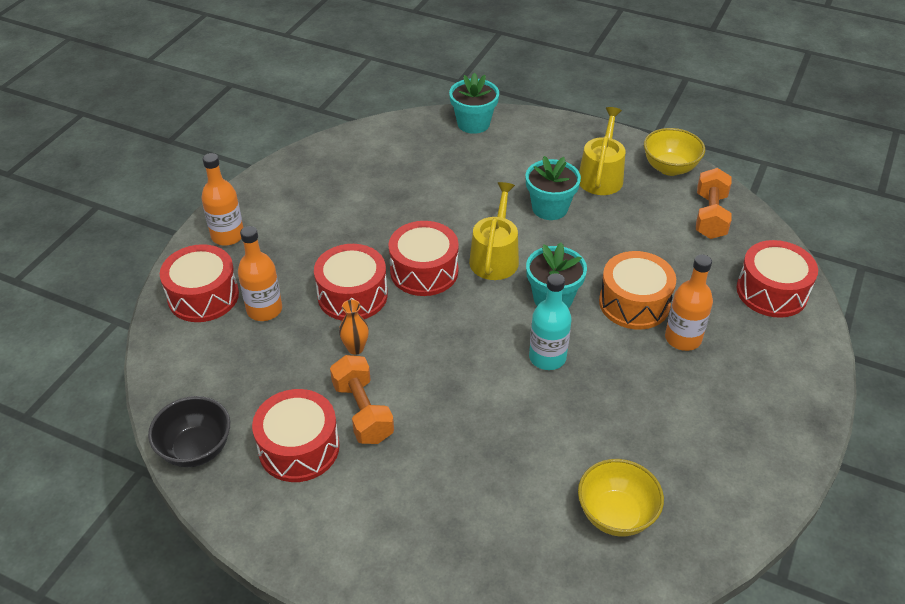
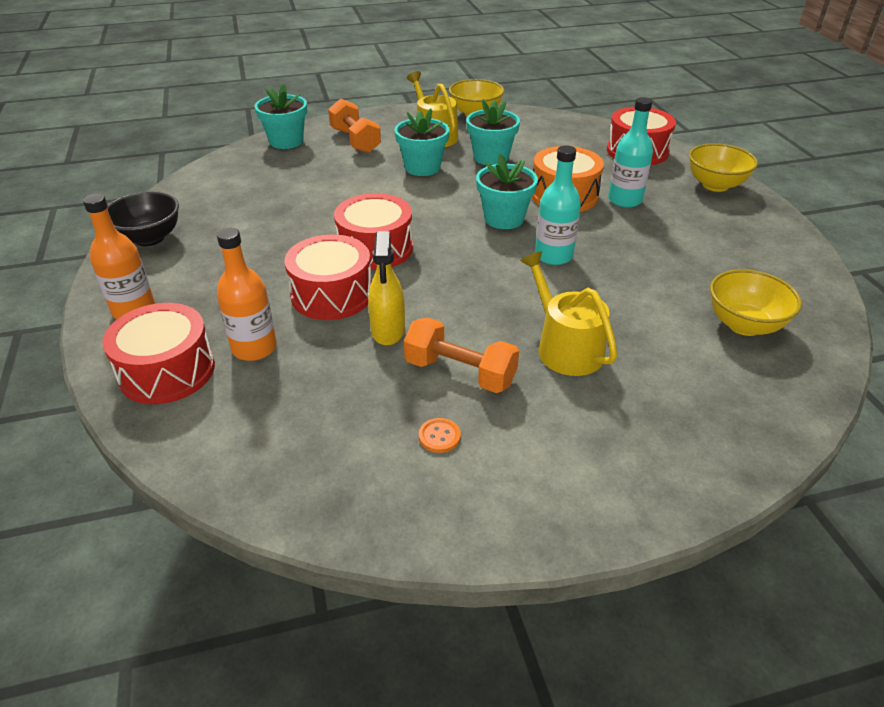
camera: 40 degrees left, 5 degrees down
black bowl [148,396,230,467] -> black bowl moved to [107,191,179,246]
red drum [252,389,340,482] -> orange button [419,418,461,453]
orange vase [339,300,369,355] -> yellow spray bottle [368,231,405,346]
yellow watering can [469,182,519,280] -> yellow watering can moved to [520,251,618,376]
orange bottle [665,255,713,351] -> turquoise bottle [608,97,653,208]
orange dumbbell [696,168,732,239] -> orange dumbbell moved to [328,98,381,153]
none -> turquoise flower pot [466,100,520,165]
none -> yellow bowl [689,143,758,192]

